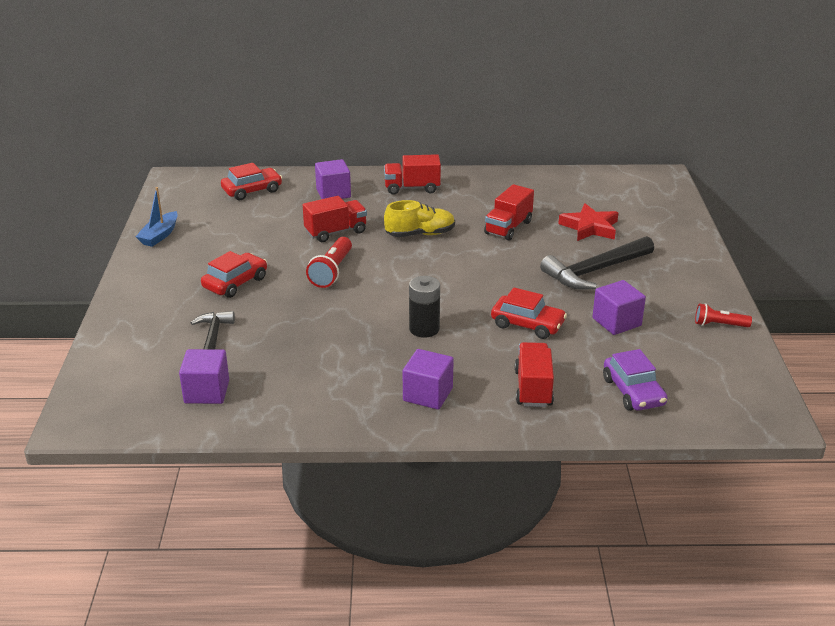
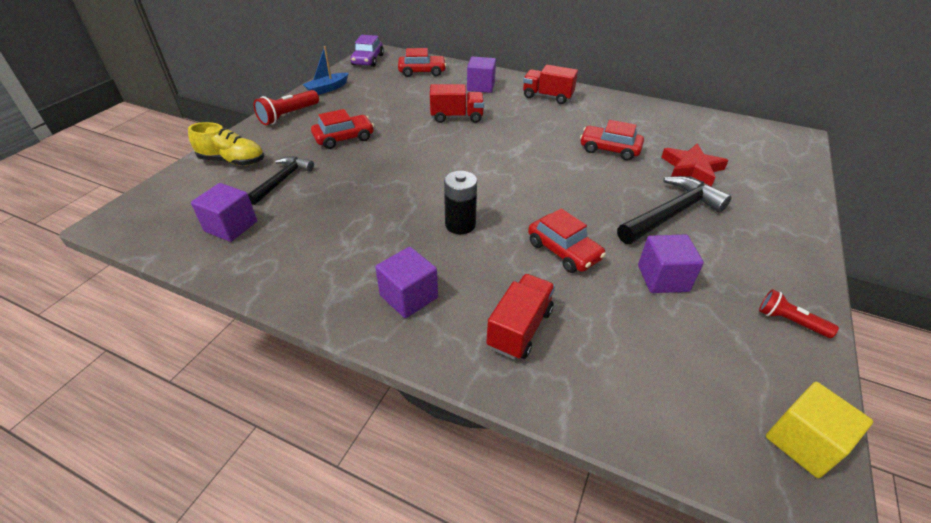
camera: 25 degrees right, 10 degrees up
red flashlight [306,237,352,288] -> red flashlight moved to [254,90,319,125]
yellow shoe [384,200,455,237] -> yellow shoe moved to [188,122,264,166]
red truck [484,184,534,241] -> red car [580,120,644,160]
black hammer [540,236,654,290] -> black hammer turned 150 degrees clockwise [617,176,732,244]
purple car [603,349,667,411] -> purple car moved to [350,35,384,67]
none -> yellow cube [766,382,873,478]

